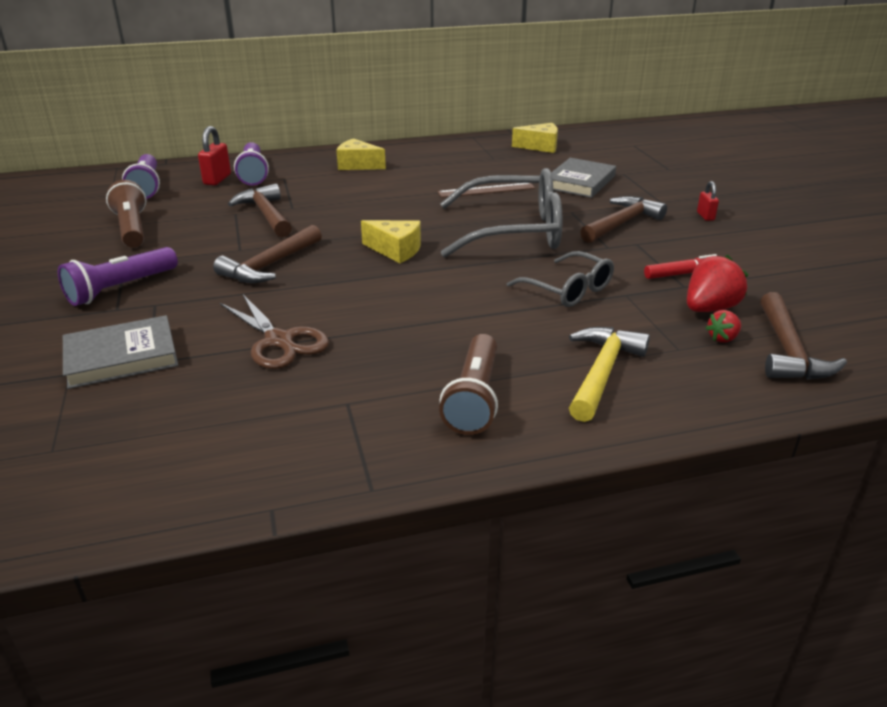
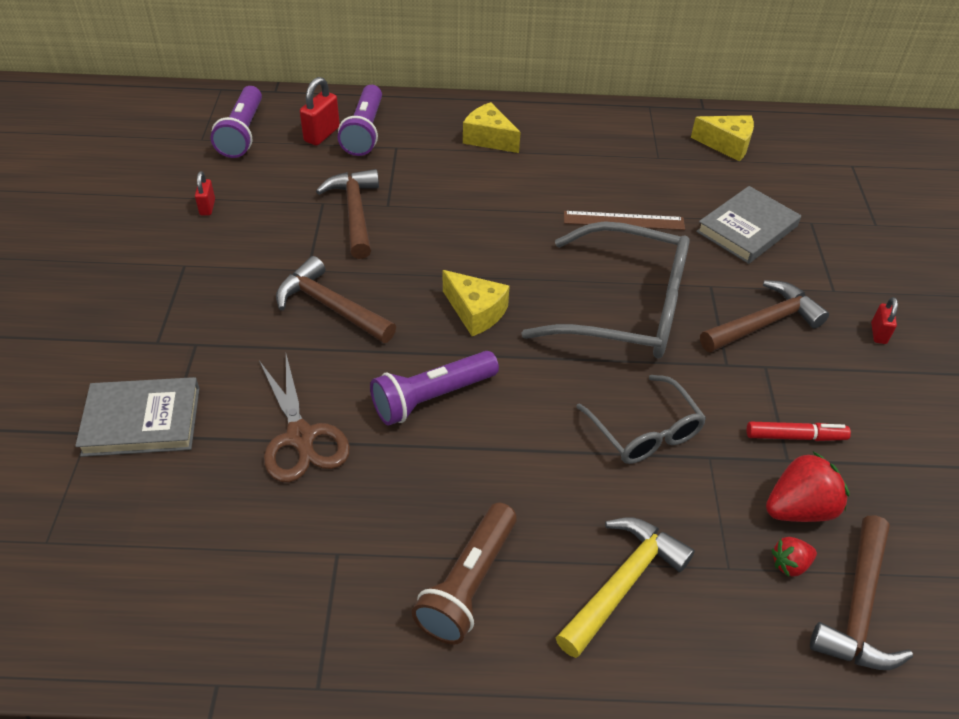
camera: 15 degrees right, 15 degrees up
purple flashlight [58,247,178,306] -> purple flashlight moved to [370,351,499,425]
brown flashlight [106,180,146,248] -> red padlock [195,171,215,215]
brown hammer [213,225,322,283] -> brown hammer turned 75 degrees clockwise [276,256,396,343]

